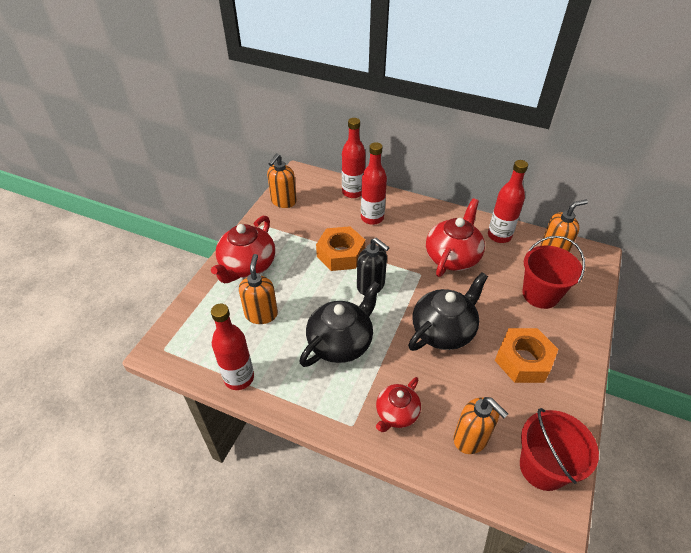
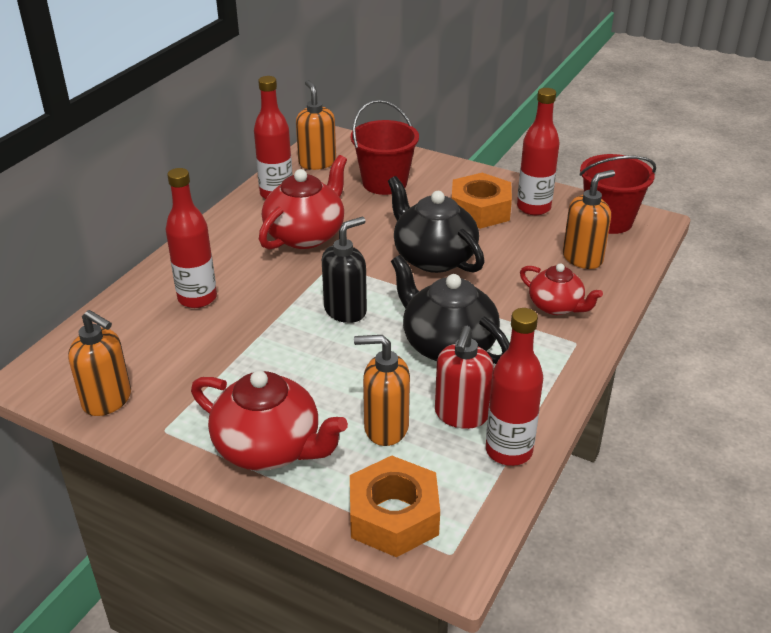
camera: 85 degrees left, 10 degrees down
orange nut [316,226,365,271] -> orange nut moved to [350,456,440,557]
red bottle [342,118,366,198] -> red bottle moved to [517,88,560,215]
red teapot [426,198,485,277] -> red teapot turned 90 degrees clockwise [259,155,347,250]
none -> red soap dispenser [435,326,494,429]

